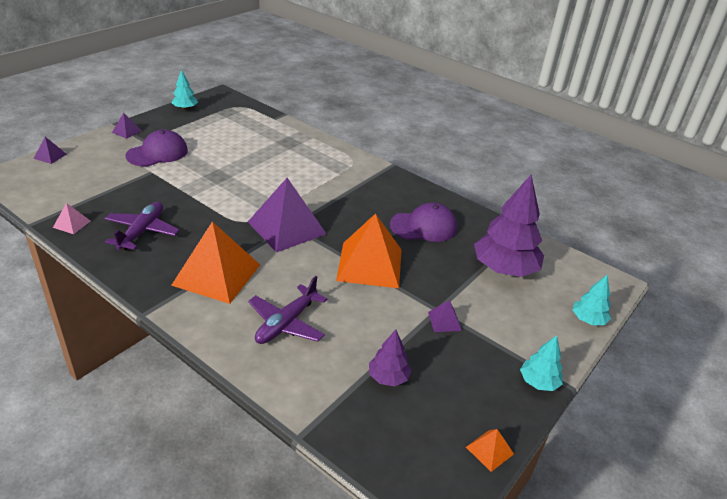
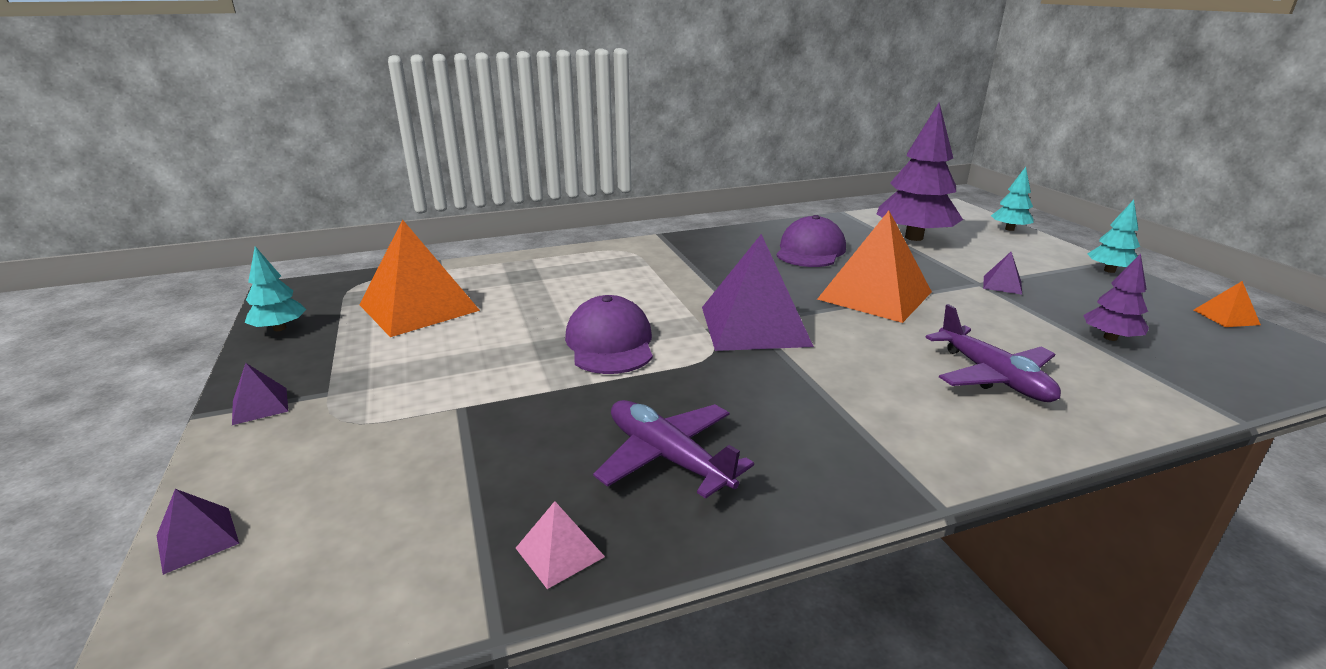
camera: 55 degrees left, 10 degrees down
purple cap [125,129,188,166] -> purple cap moved to [565,295,653,374]
orange pyramid [171,222,260,304] -> orange pyramid moved to [359,219,480,337]

